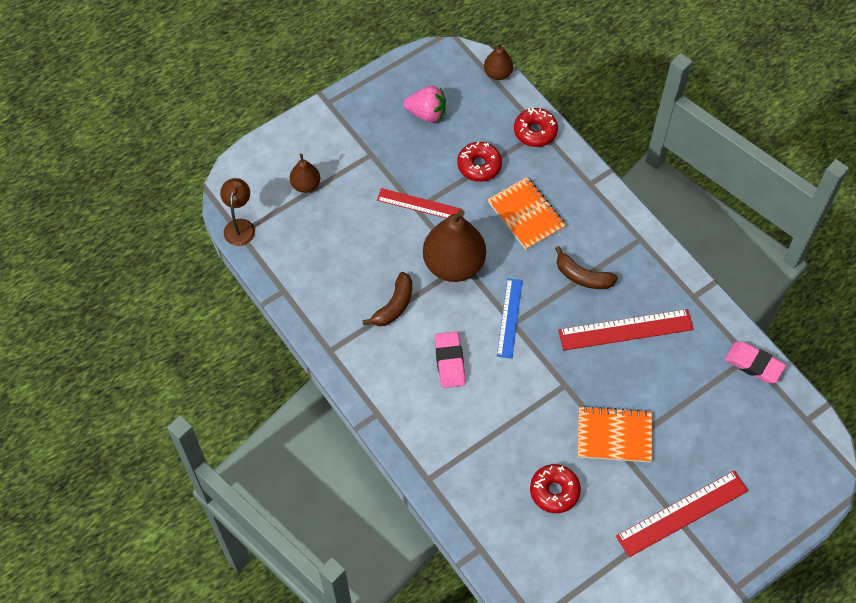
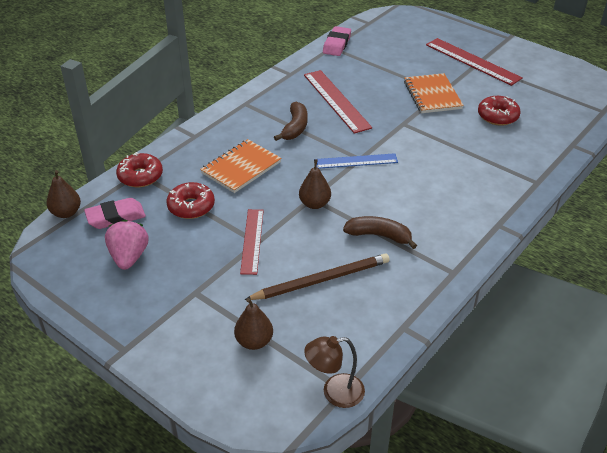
camera: 105 degrees left, 20 degrees down
brown pear [423,210,486,282] -> brown pear [299,159,331,209], size x0.50
pink eraser [434,331,466,388] -> pink eraser moved to [84,198,146,229]
none -> brown pencil [245,253,390,300]

